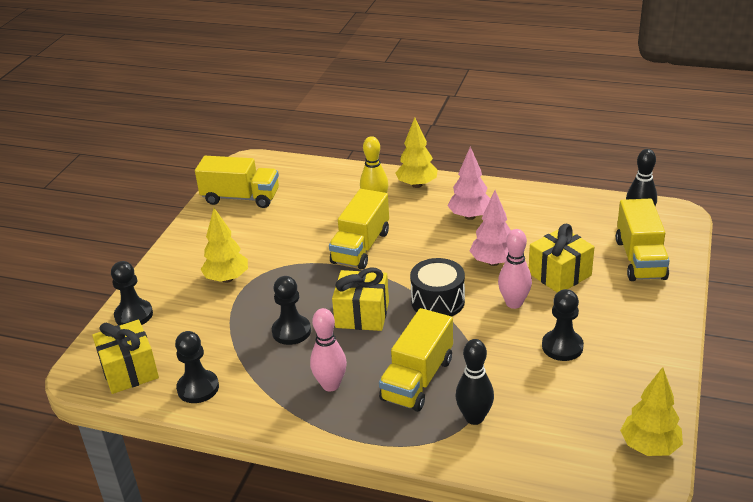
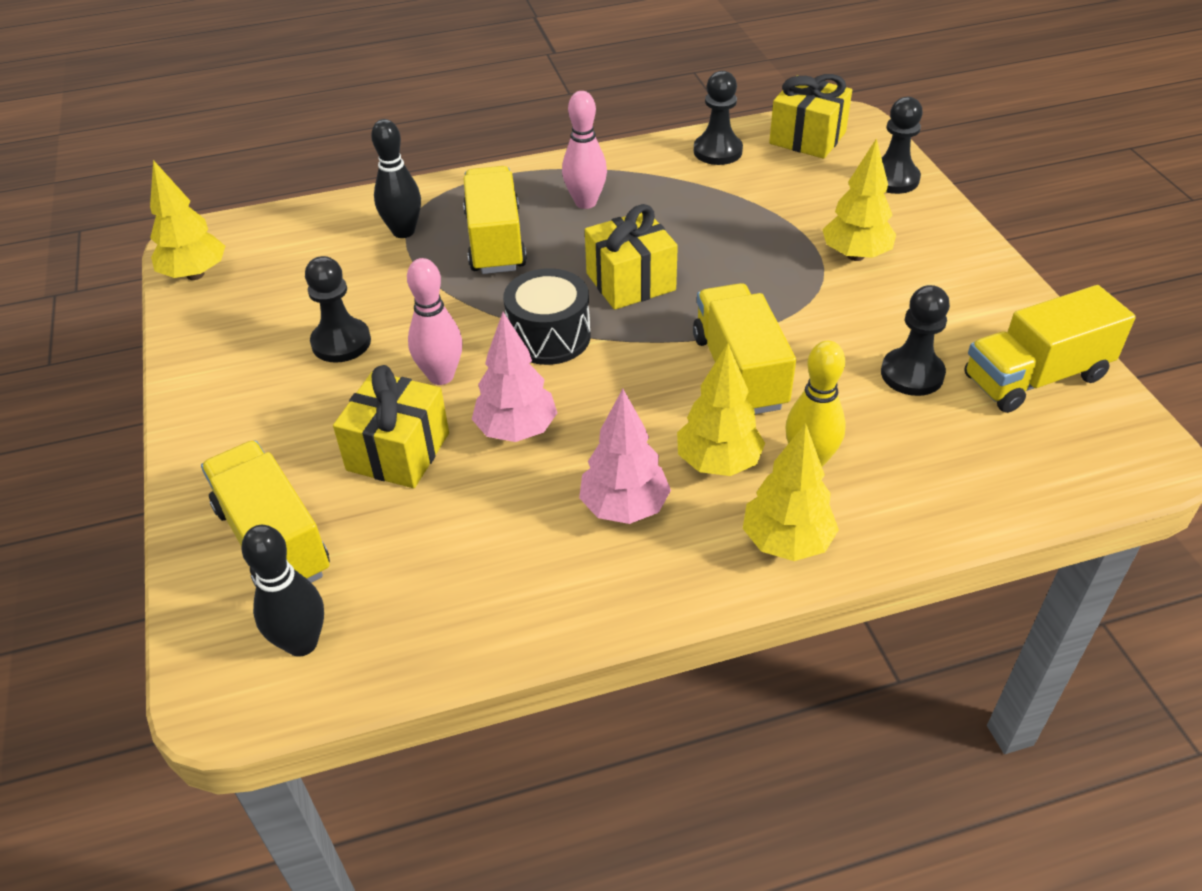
camera: 145 degrees right, 10 degrees up
black pawn [272,276,311,345] -> black pawn moved to [881,285,950,396]
none -> yellow tree [677,343,765,476]

